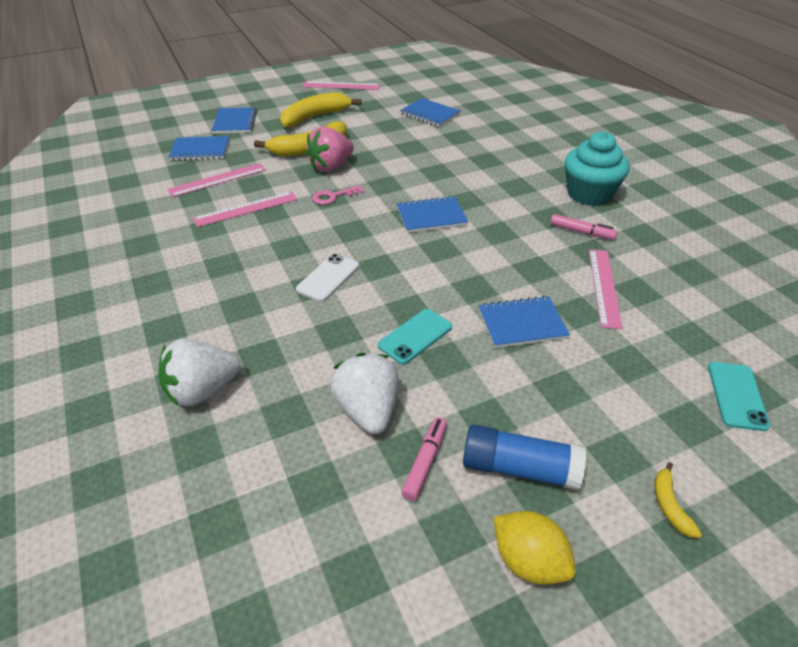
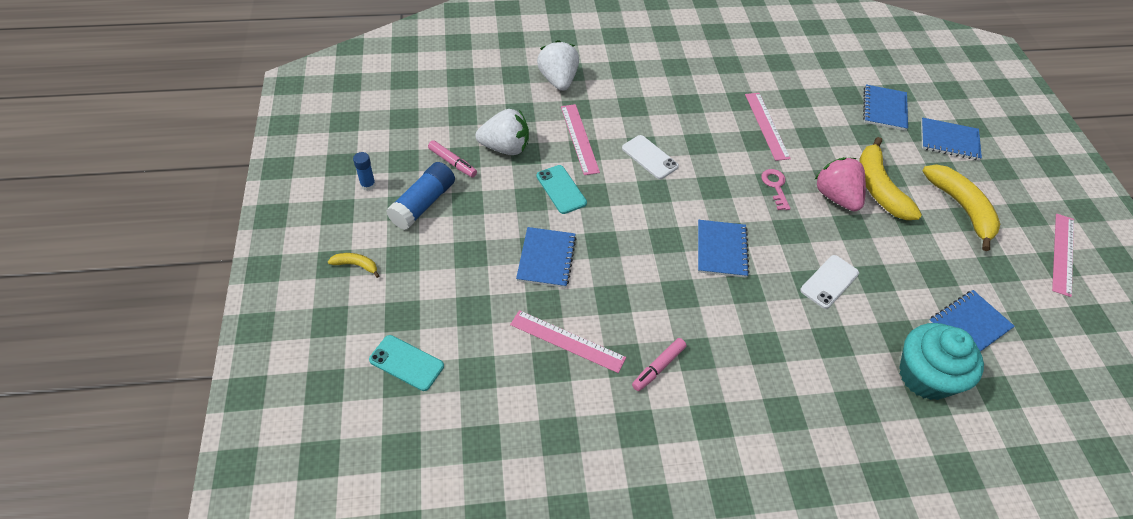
camera: 105 degrees right, 10 degrees up
pink ruler [167,163,266,197] -> pink ruler moved to [561,104,600,175]
yellow lemon [494,511,576,585] -> blue glue stick [353,152,376,191]
turquoise cupcake [564,132,629,206] -> turquoise cupcake moved to [899,323,984,400]
none -> white phone [800,255,859,309]

